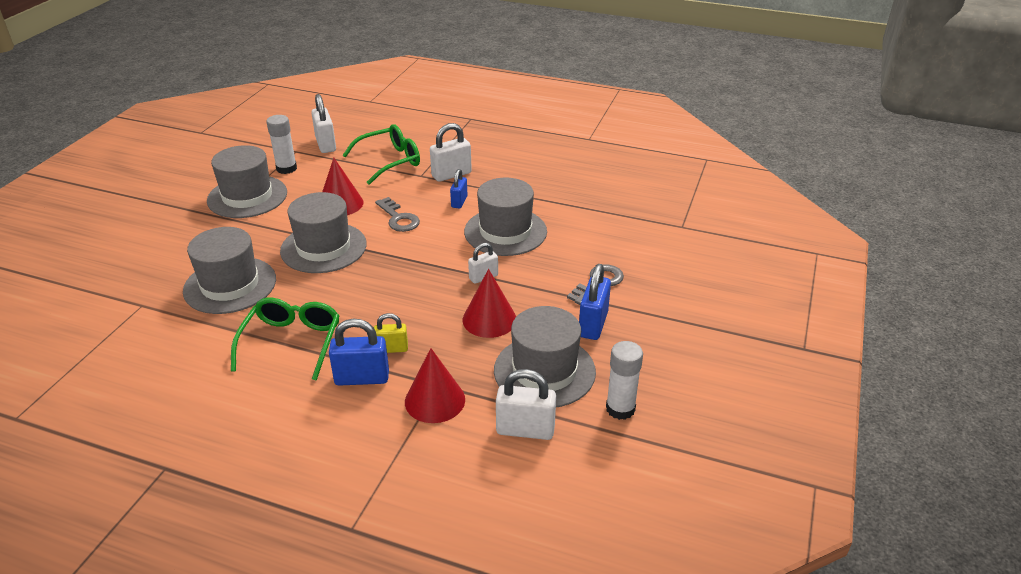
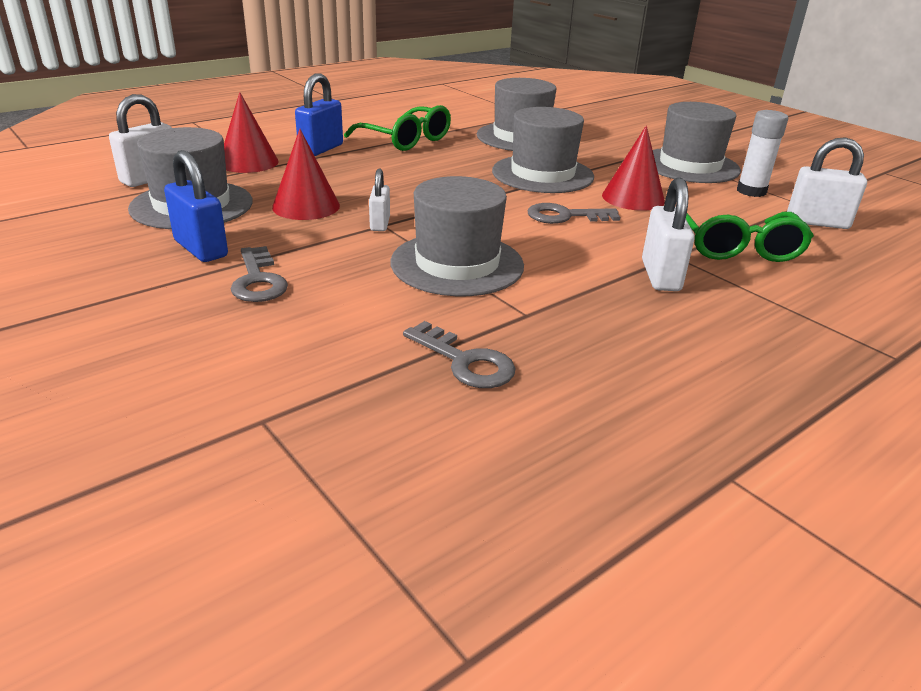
camera: 120 degrees right, 5 degrees down
yellow padlock [374,313,408,353] -> none
blue padlock [450,169,467,208] -> none
white glue stick [606,341,643,420] -> none
none -> grey key [403,321,516,388]

